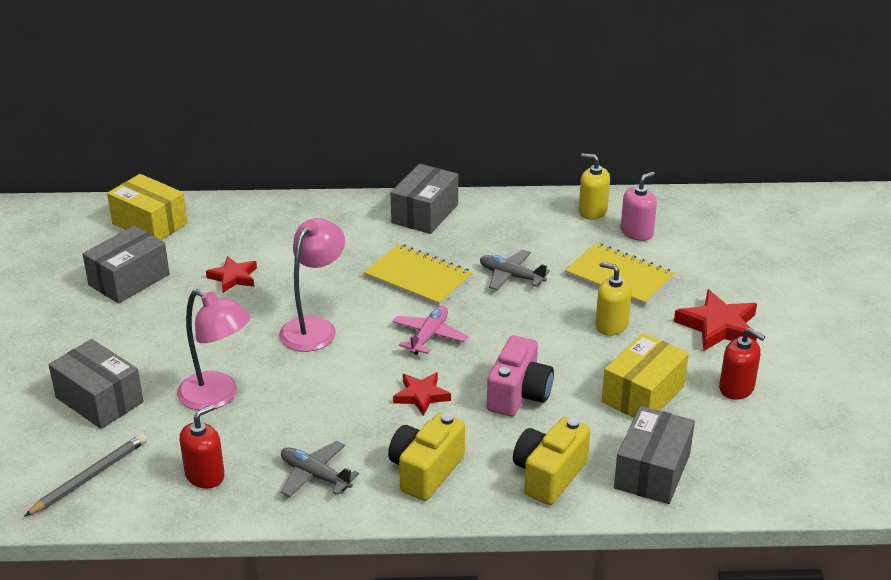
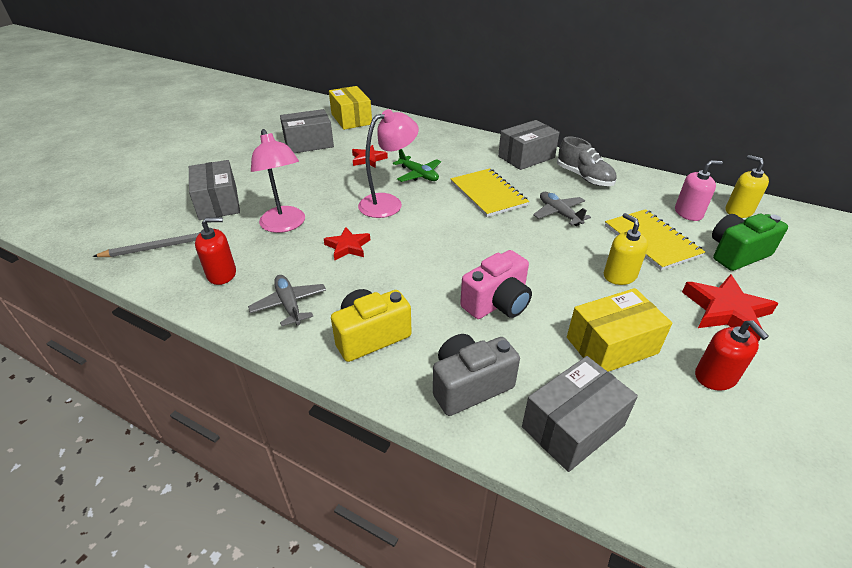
camera: 30 degrees right, 5 degrees up
pink plane [393,306,468,355] -> none
red star [393,372,451,416] -> red star moved to [324,227,370,261]
yellow camera [513,417,591,505] -> grey camera [433,334,520,416]
yellow soap dispenser [579,153,610,220] -> yellow soap dispenser moved to [726,155,769,218]
none -> green plane [393,149,441,182]
none -> grey shoe [557,136,617,186]
none -> green camera [712,214,788,271]

